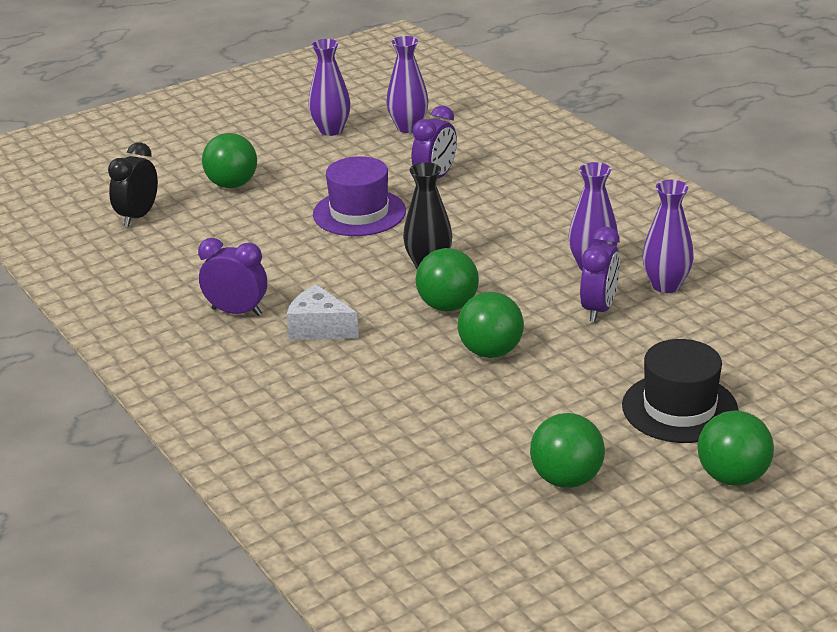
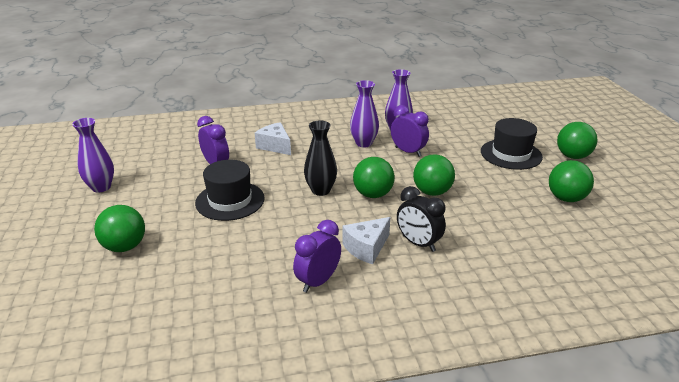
camera: 70 degrees left, 0 degrees up
black clock [108,142,158,227] -> black clock moved to [397,186,446,252]
purple hat [313,156,406,236] -> black hat [195,160,265,221]
purple vase [387,36,428,133] -> none
none -> white cheese [255,122,291,155]

